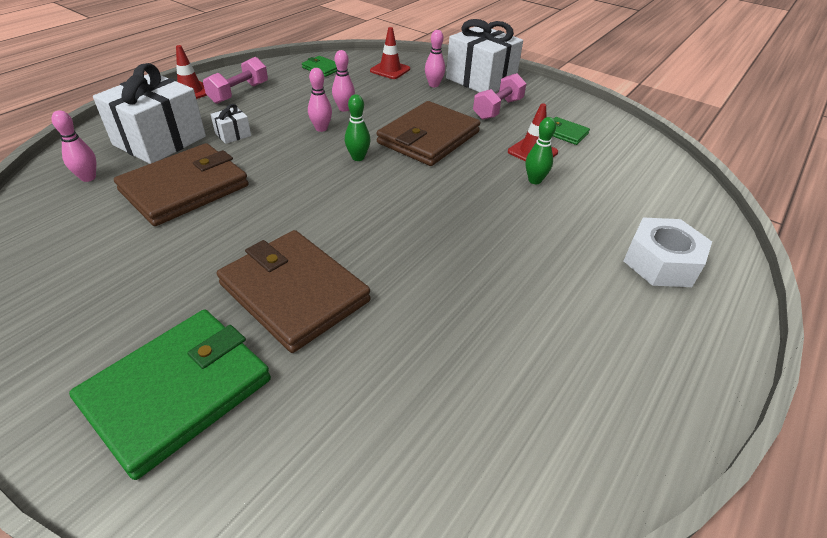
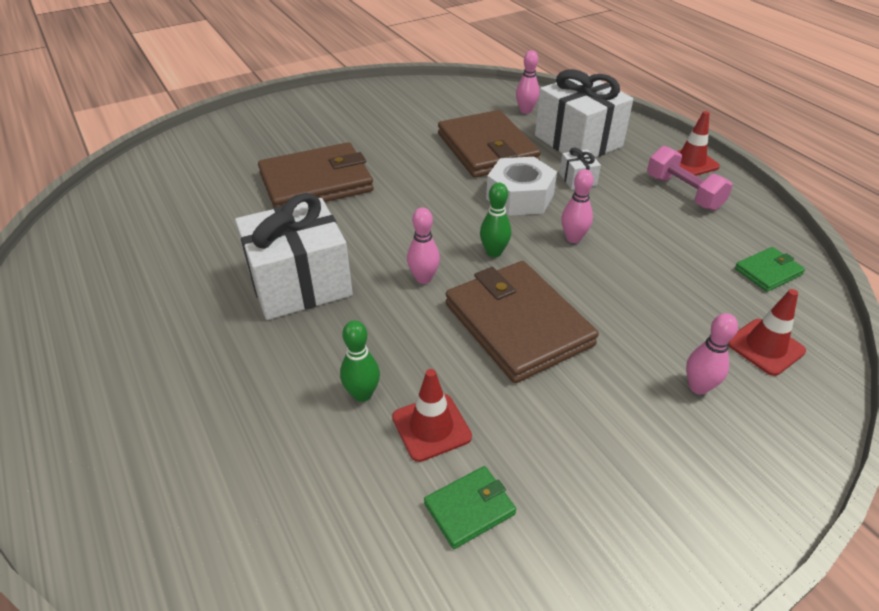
camera: 115 degrees right, 0 degrees up
green wallet [69,310,271,480] -> none
pink bowling pin [332,50,355,112] -> pink bowling pin moved to [407,207,440,284]
white gift [446,19,523,92] -> white gift moved to [235,193,353,320]
pink dumbbell [473,73,527,120] -> none
white nut [624,217,712,287] -> white nut moved to [486,157,557,216]

